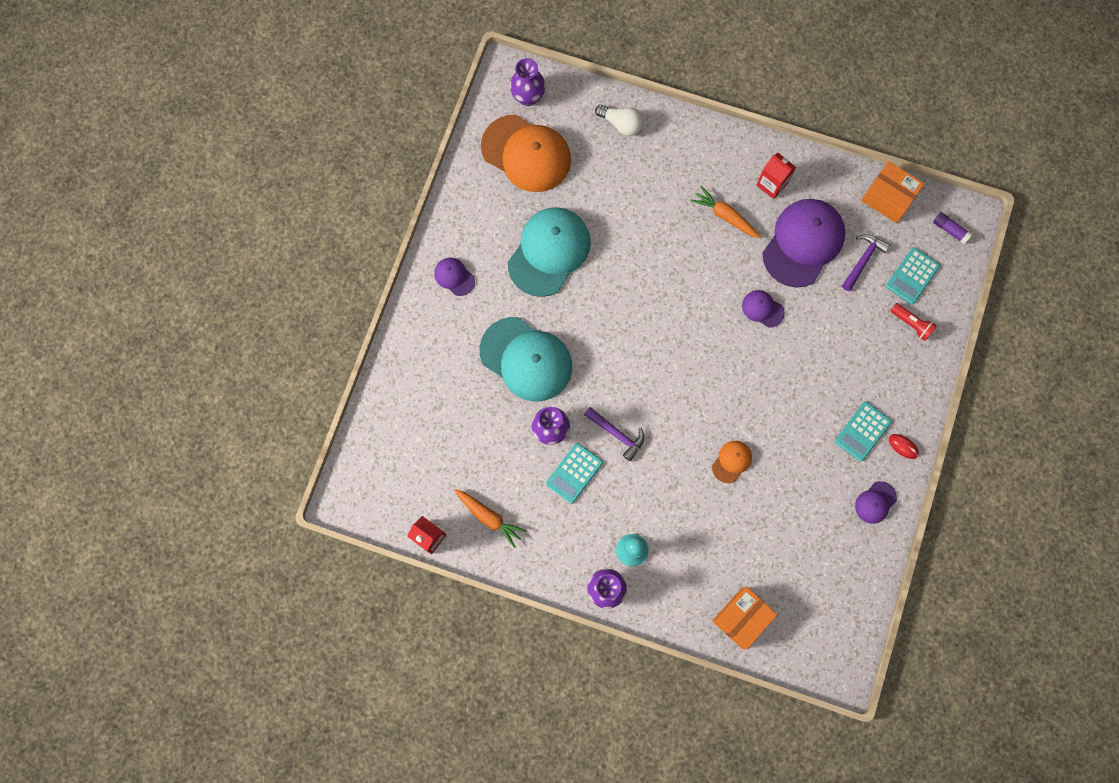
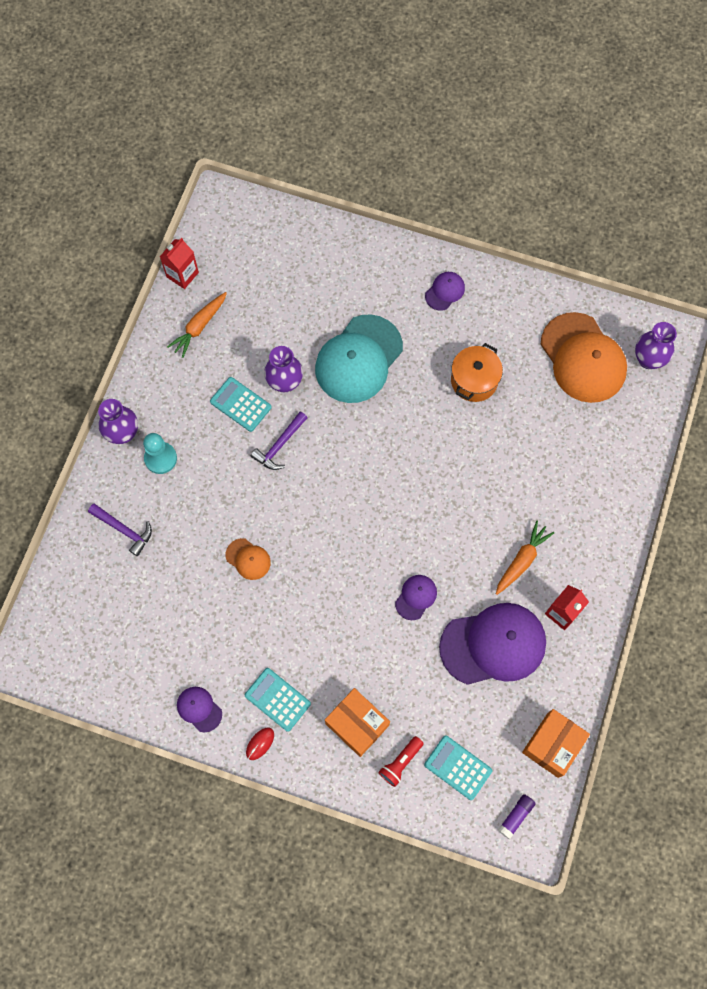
camera: 90 degrees right, 5 degrees down
orange cap [481,115,571,192] -> orange cap turned 60 degrees counterclockwise [541,312,627,403]
turquoise cap [508,207,591,297] -> orange pot [451,343,503,402]
white light bulb [595,105,643,136] -> none
orange box [713,587,777,649] -> orange box moved to [325,688,390,757]
purple cap [762,199,846,288] -> purple cap turned 45 degrees counterclockwise [439,603,546,685]
purple hammer [842,234,890,291] -> purple hammer moved to [88,504,152,557]

